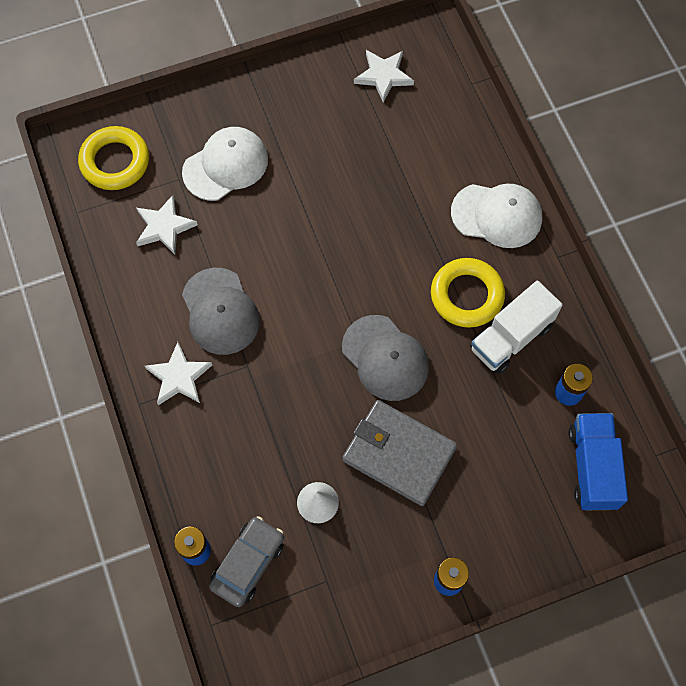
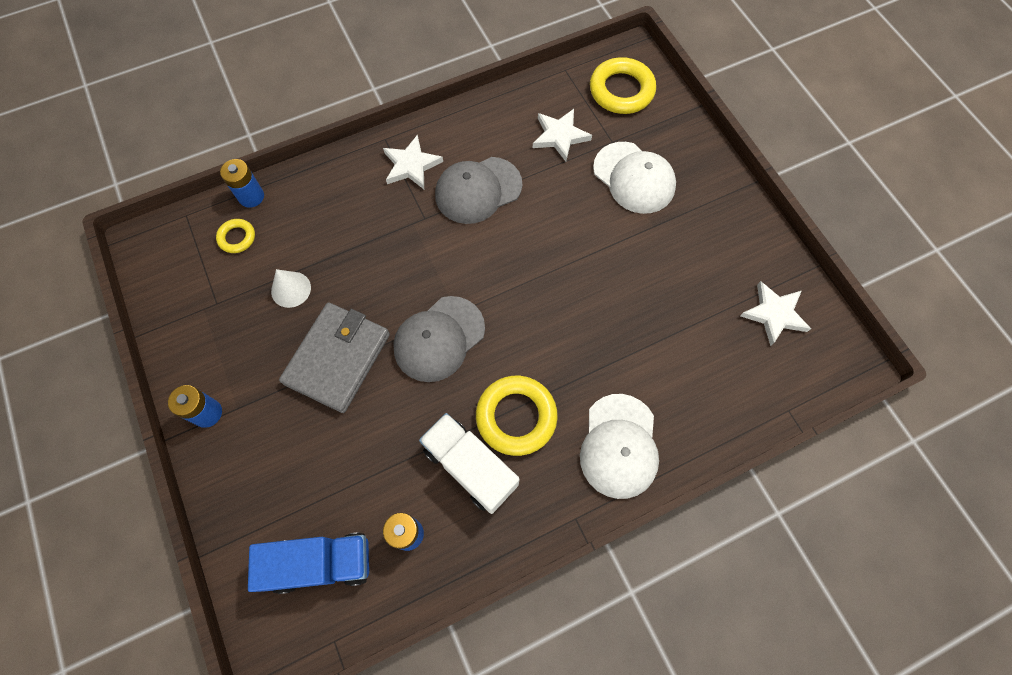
camera: 85 degrees right, 0 degrees up
grey car [209,516,284,607] -> yellow ring [216,219,255,253]

